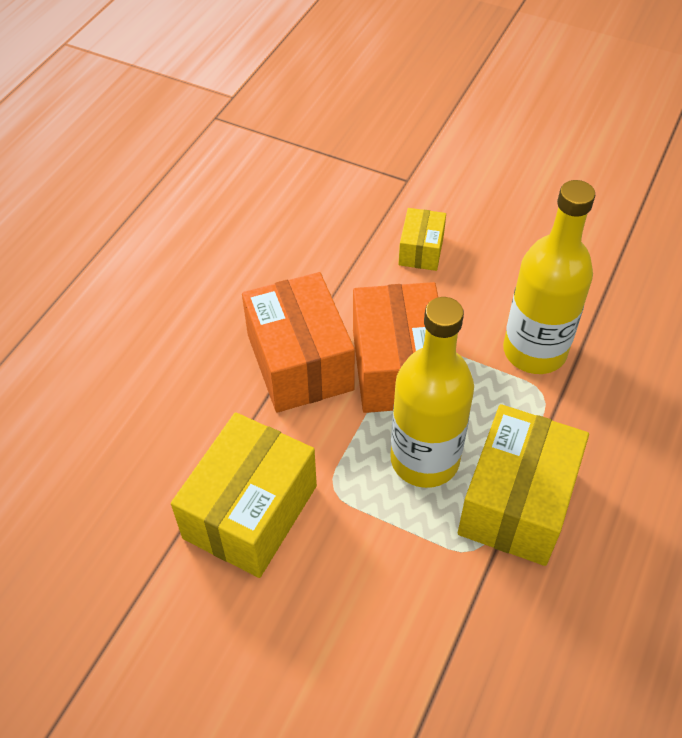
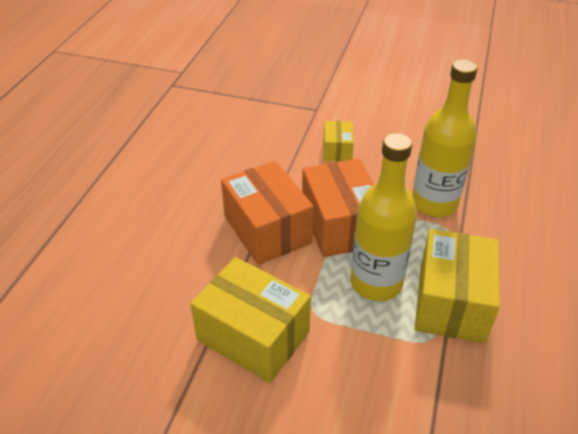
camera: 10 degrees left, 10 degrees down
yellow box [171,412,317,578] -> yellow box turned 75 degrees counterclockwise [190,257,311,383]

